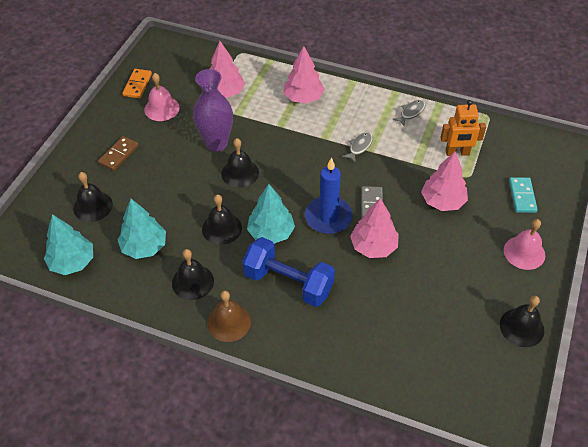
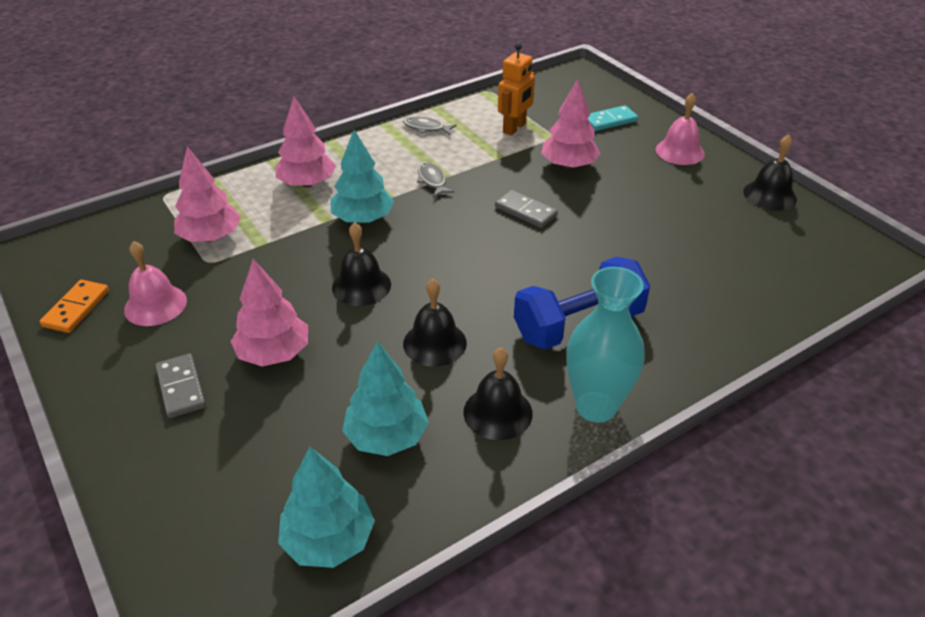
camera: 55 degrees left, 10 degrees down
black bell [73,172,113,222] -> none
brown domino [98,136,139,171] -> grey domino [156,354,206,418]
orange domino [123,69,152,98] -> orange domino turned 60 degrees clockwise [40,280,109,333]
purple vase [193,69,233,152] -> none
brown bell [207,291,251,342] -> turquoise vase [566,267,645,423]
turquoise tree [247,184,295,244] -> turquoise tree moved to [330,130,394,223]
blue candle [305,157,353,234] -> none
pink tree [350,198,399,258] -> pink tree moved to [231,259,308,367]
grey fish [393,100,425,127] -> grey fish turned 60 degrees counterclockwise [403,117,457,135]
turquoise domino [509,177,538,213] -> turquoise domino turned 60 degrees counterclockwise [588,105,638,131]

